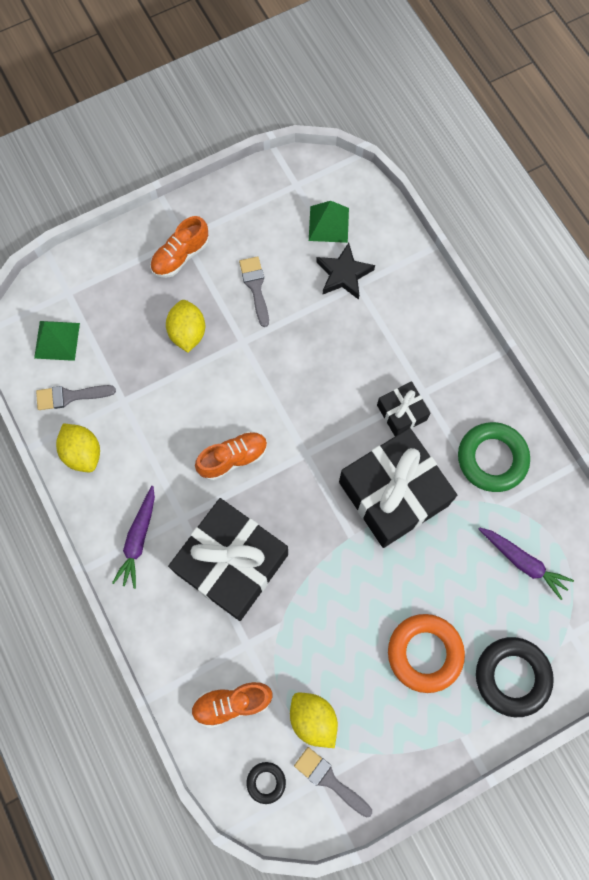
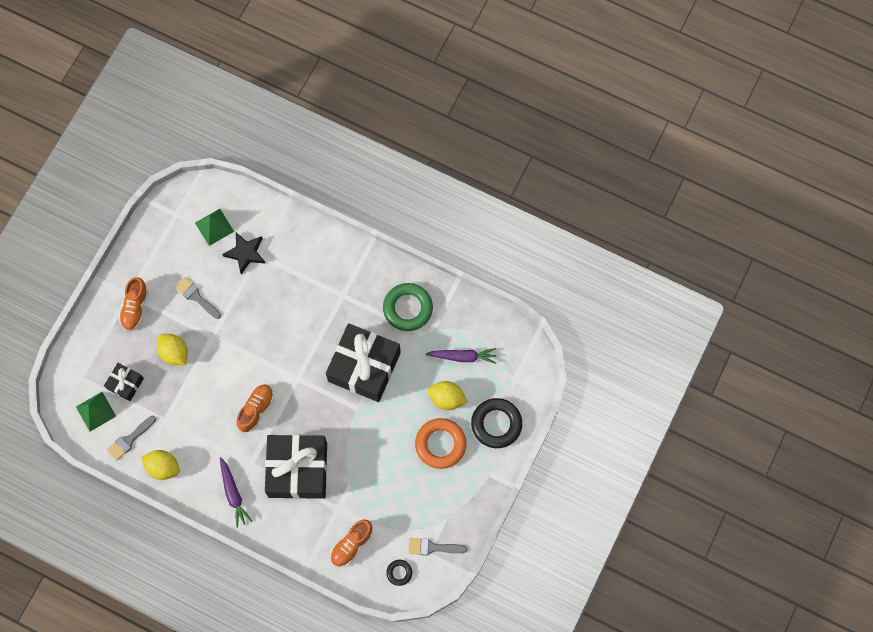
camera: 35 degrees left, 0 degrees up
yellow lemon [290,693,338,748] -> yellow lemon moved to [428,381,468,410]
black gift [377,382,431,436] -> black gift moved to [104,363,144,401]

